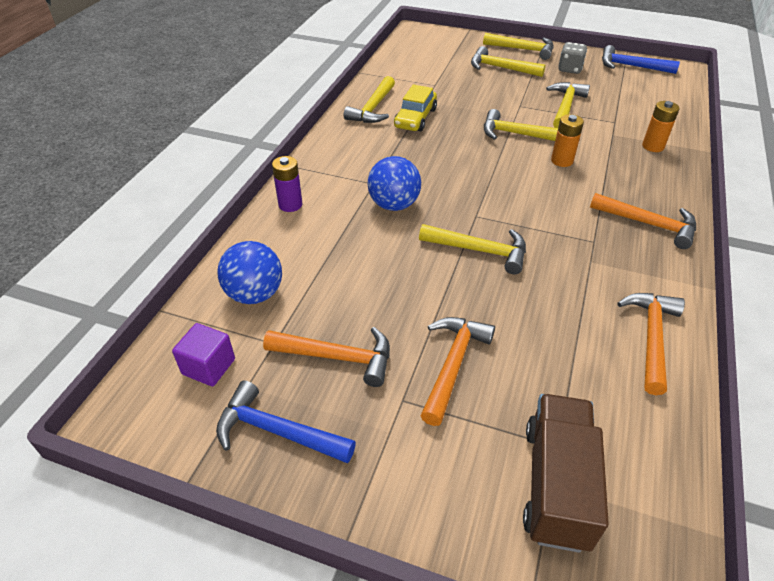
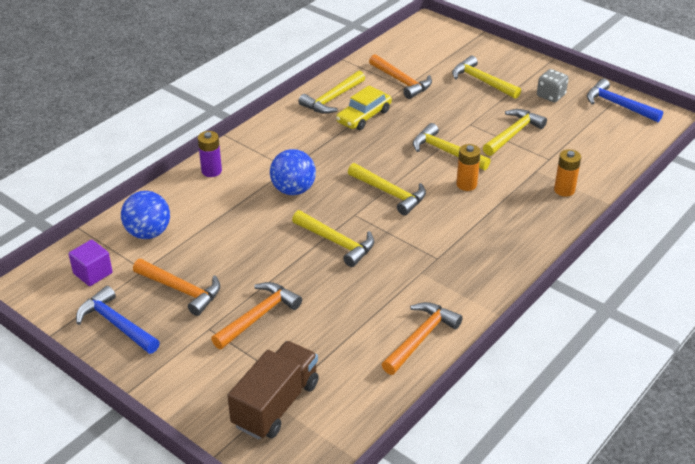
camera: 20 degrees right, 5 degrees down
yellow hammer [483,33,554,60] -> yellow hammer moved to [348,163,426,216]
orange hammer [590,193,696,249] -> orange hammer moved to [369,54,432,99]

